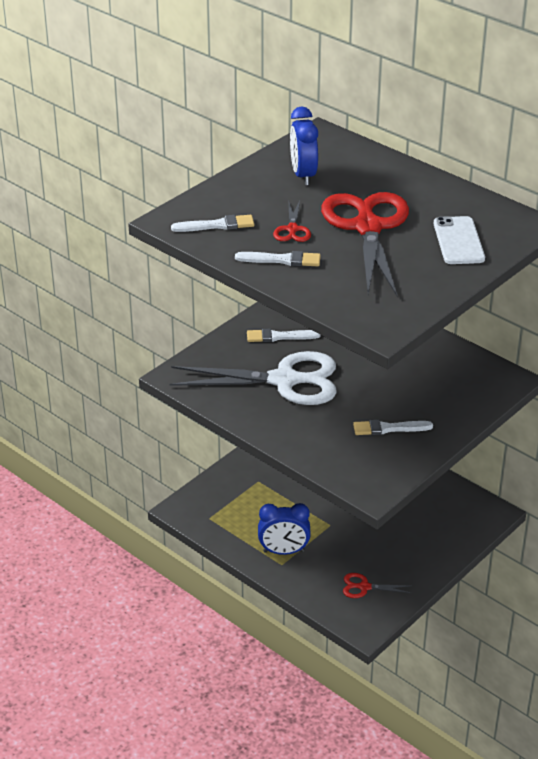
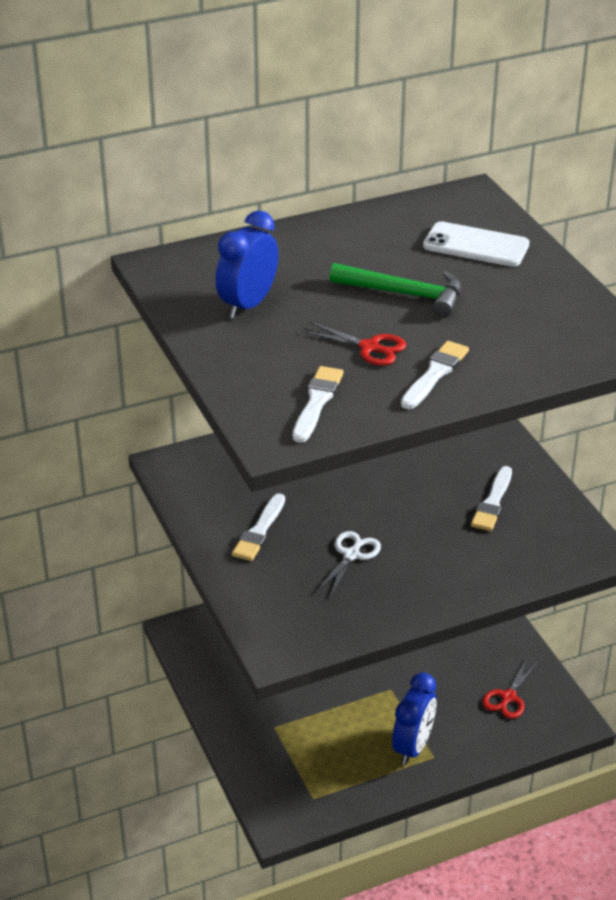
camera: 65 degrees left, 0 degrees up
white scissors [170,351,337,405] -> white scissors [316,531,381,597], size x0.42
blue clock [290,107,318,185] -> blue clock turned 105 degrees clockwise [216,211,278,319]
red scissors [321,192,409,297] -> green hammer [329,263,461,317]

